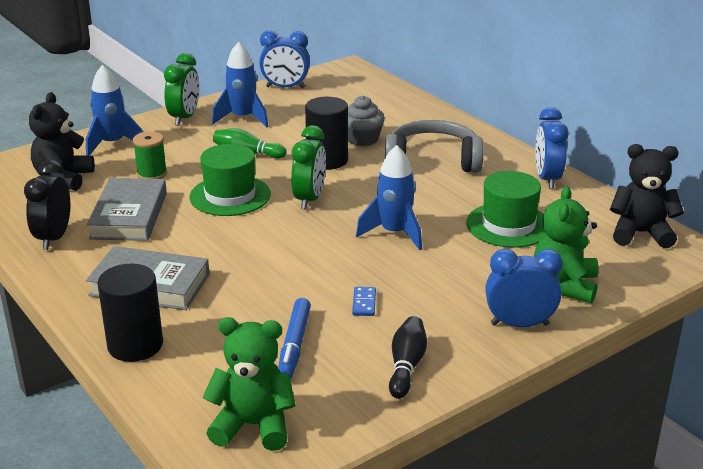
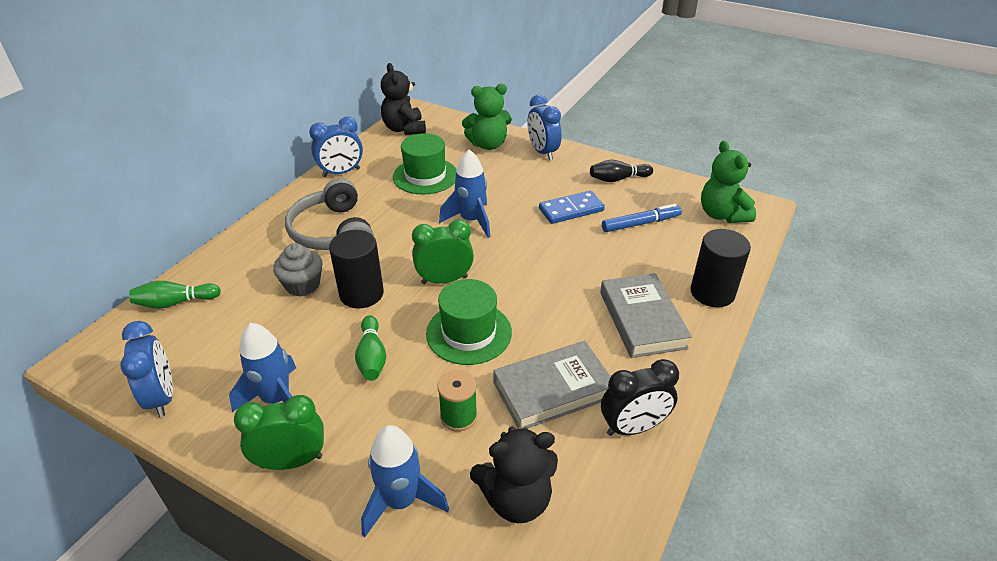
camera: 115 degrees left, 10 degrees up
blue domino [352,287,376,316] -> blue domino [539,191,605,224], size x1.86
none -> green bowling pin [129,281,221,309]

